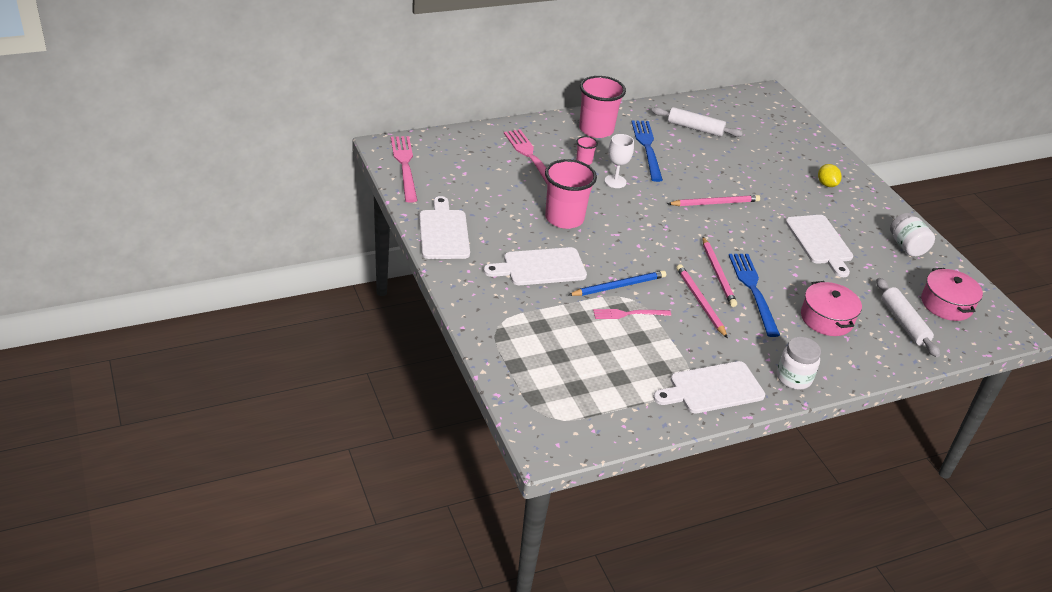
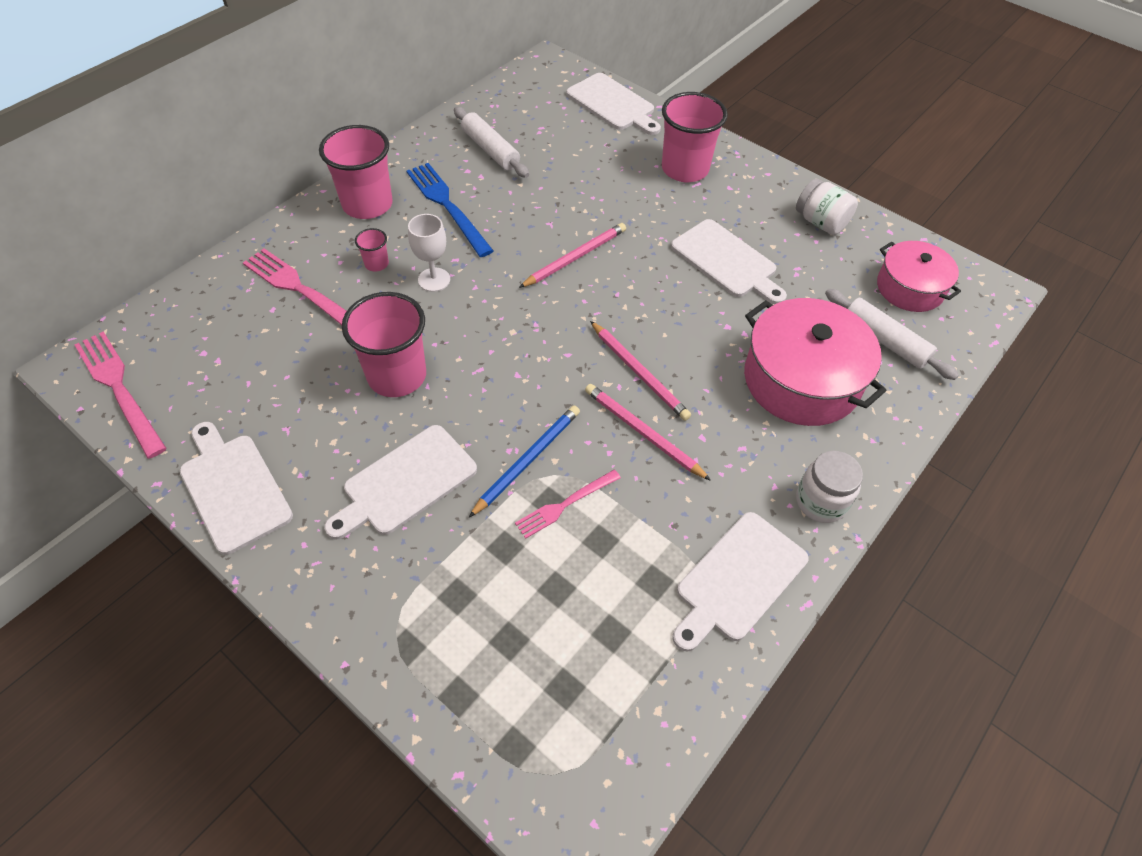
camera: 25 degrees left, 15 degrees up
white rolling pin [652,107,743,137] -> white rolling pin turned 60 degrees clockwise [454,107,529,178]
blue fork [729,254,780,337] -> none
pink pot [801,281,862,336] -> pink pot [744,298,887,426], size x1.59
yellow lemon [818,164,842,187] -> pink cup [662,92,728,182]
none -> white cutting board [566,73,661,135]

